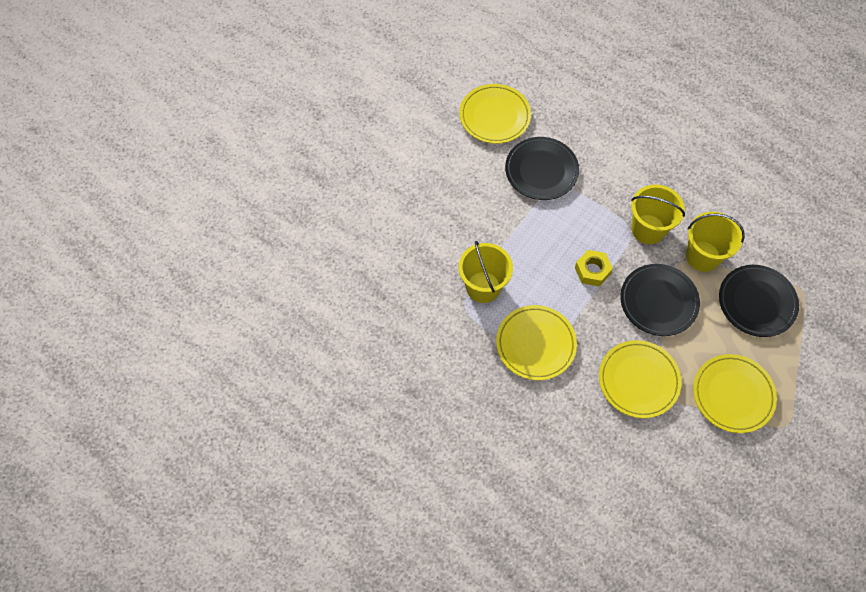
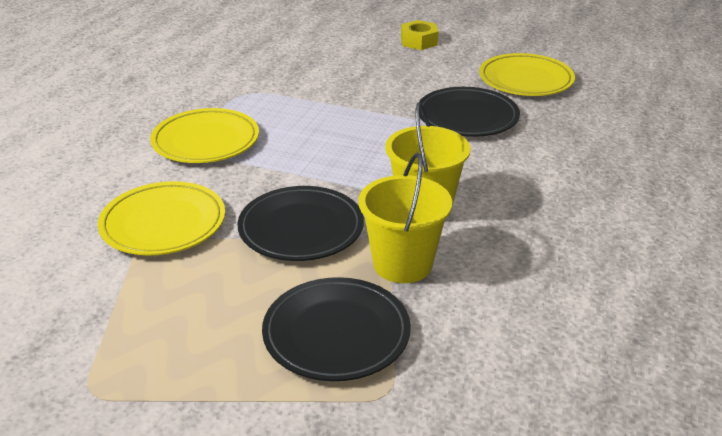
camera: 75 degrees right, 30 degrees down
yellow bucket [459,241,513,303] -> none
yellow nut [575,250,613,287] -> yellow nut moved to [401,20,438,50]
yellow plate [693,354,777,433] -> none

